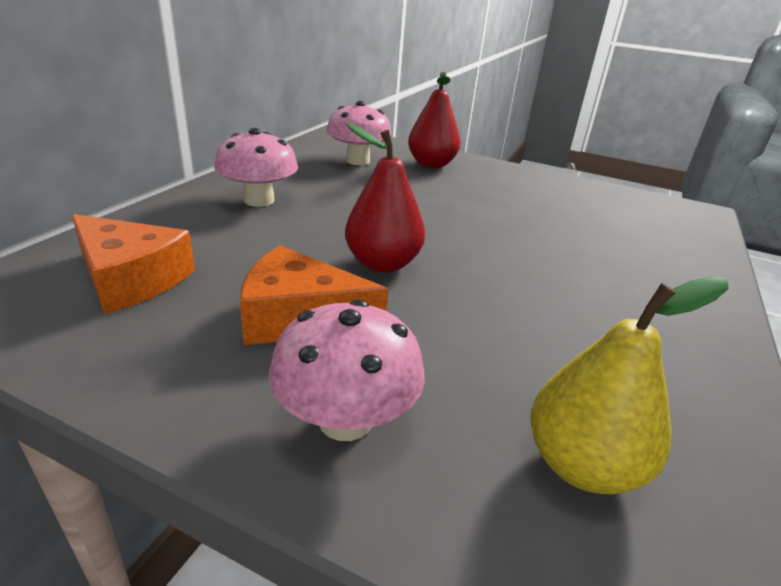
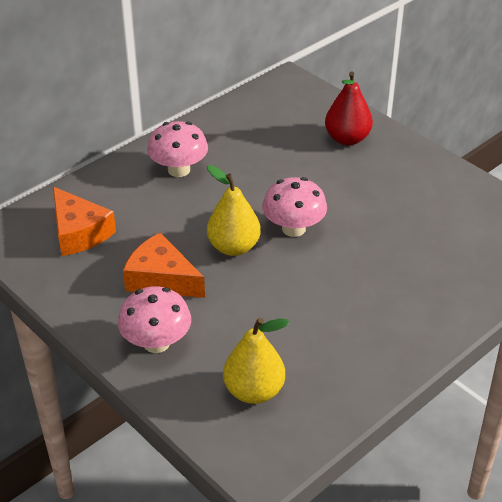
camera: 25 degrees right, 10 degrees up
pink mushroom [326,101,392,165] -> pink mushroom moved to [262,177,327,237]
red pear [345,123,425,273] -> yellow pear [207,165,261,256]

